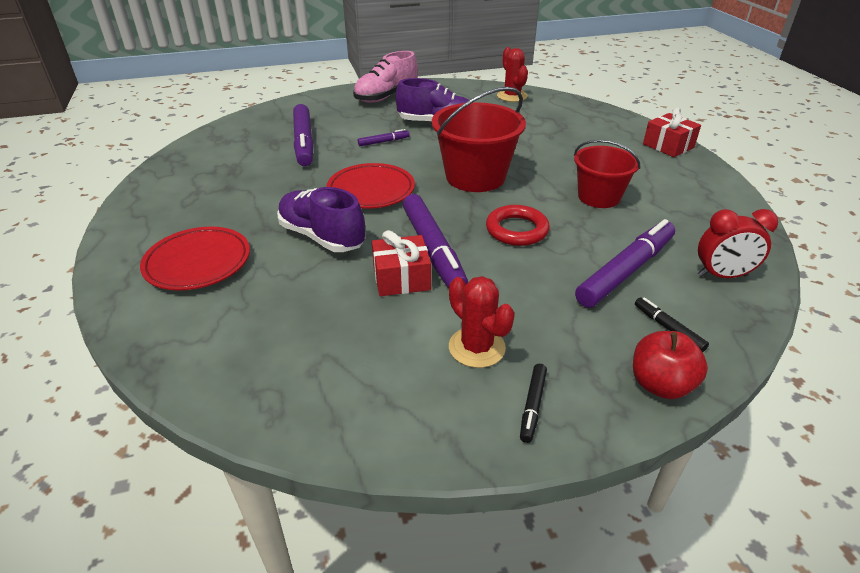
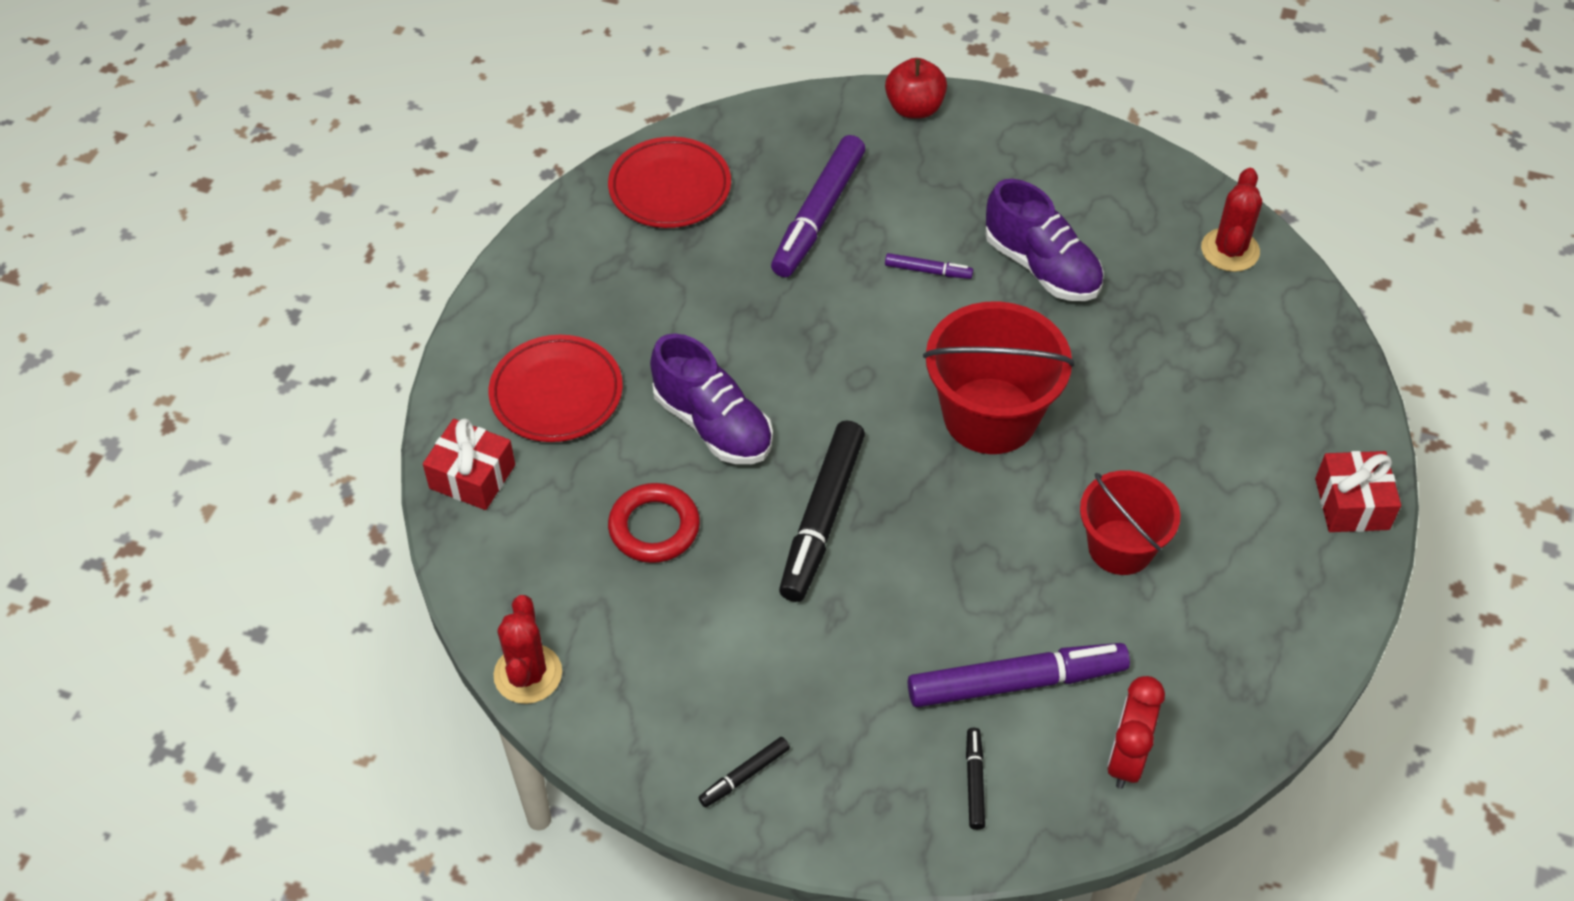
camera: 35 degrees right, 15 degrees up
purple shoe [277,187,366,252] -> purple shoe turned 150 degrees clockwise [650,333,773,464]
red plate [326,163,415,209] -> red plate moved to [608,137,731,228]
pink shoe [353,51,418,103] -> none
red gift [372,230,431,296] -> red gift moved to [423,418,515,510]
purple marker [403,194,468,289] -> black marker [779,420,865,602]
red cactus [449,276,515,368] -> red cactus moved to [494,595,562,704]
red ring [486,205,550,246] -> red ring moved to [608,483,700,563]
red apple [633,331,708,399] -> red apple moved to [885,58,947,118]
red clock [698,209,778,278] -> red clock turned 75 degrees clockwise [1107,676,1165,789]

